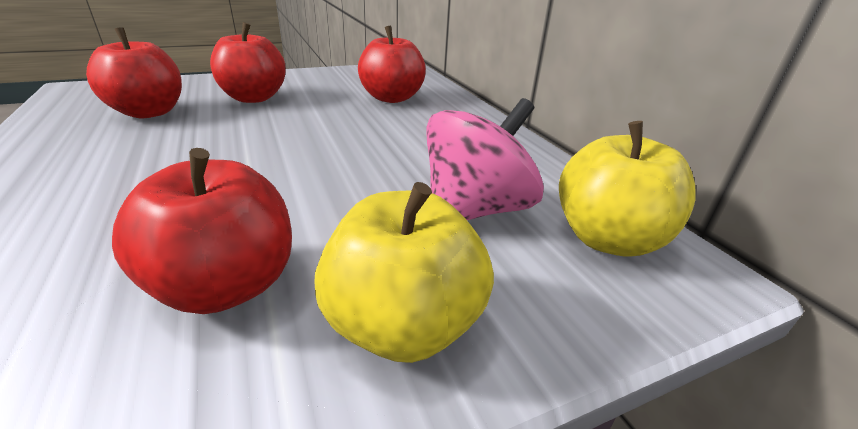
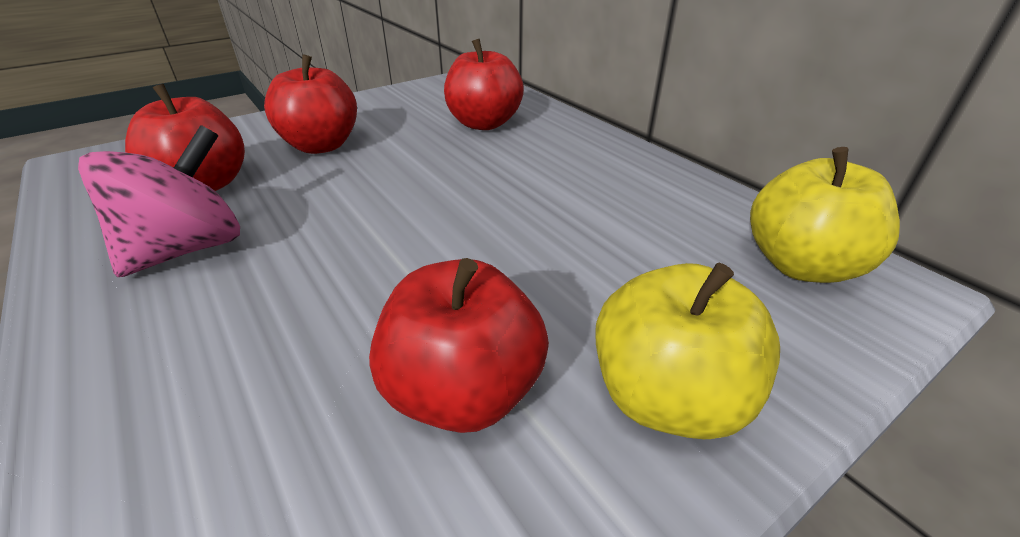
camera: 10 degrees left, 5 degrees up
pink spinning top [426,98,544,220] -> pink spinning top moved to [78,125,240,277]

